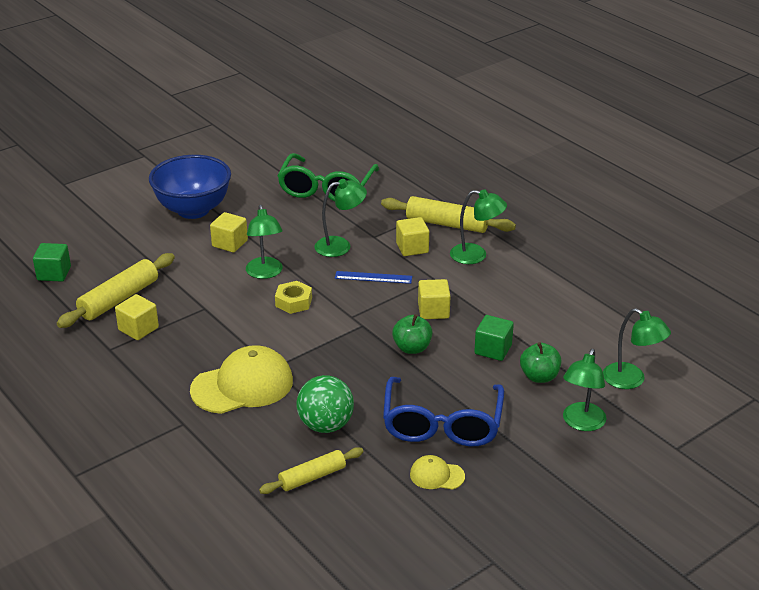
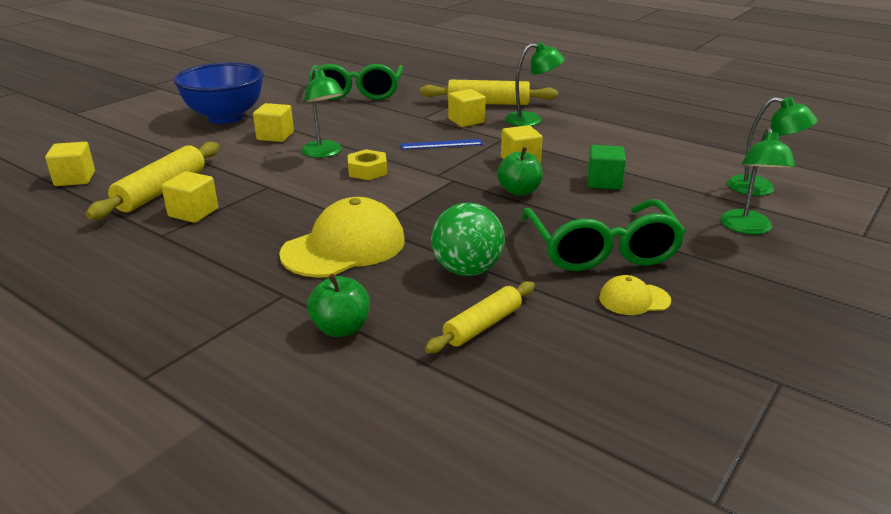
camera: 15 degrees left, 5 degrees down
green cube [33,243,71,282] -> yellow cube [45,142,95,186]
green lamp [314,179,367,257] -> none
blue glasses [383,377,504,446] -> green glasses [521,199,686,271]
green apple [520,342,561,383] -> green apple moved to [307,274,370,337]

